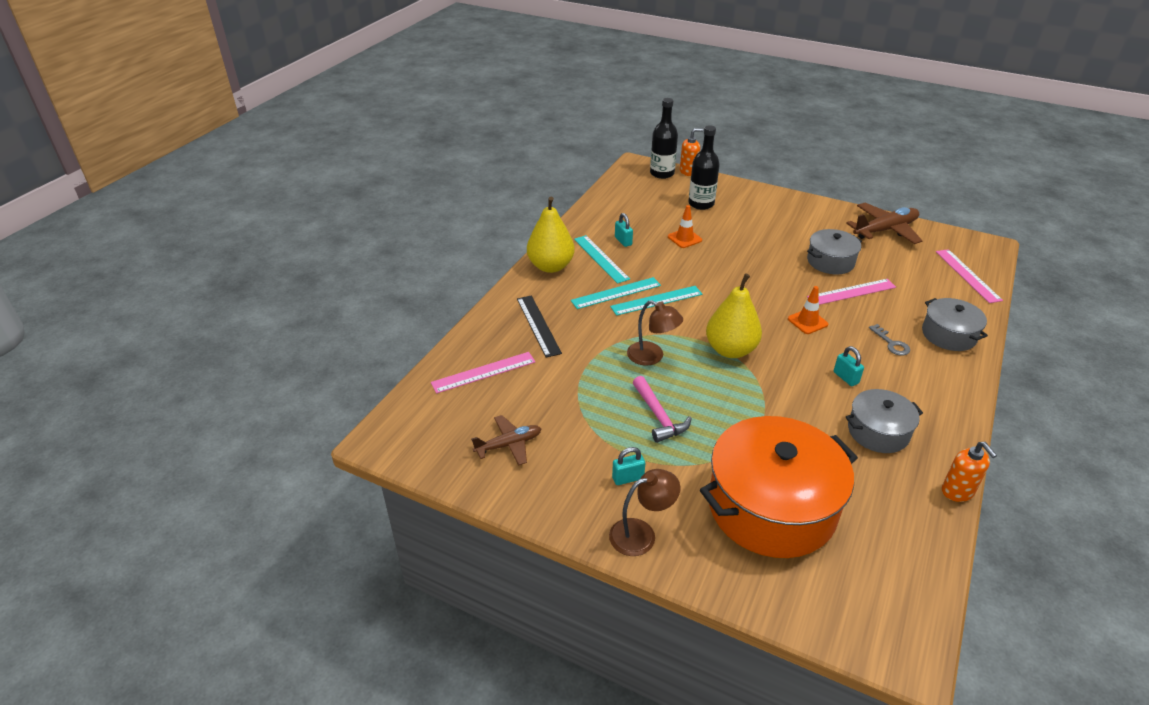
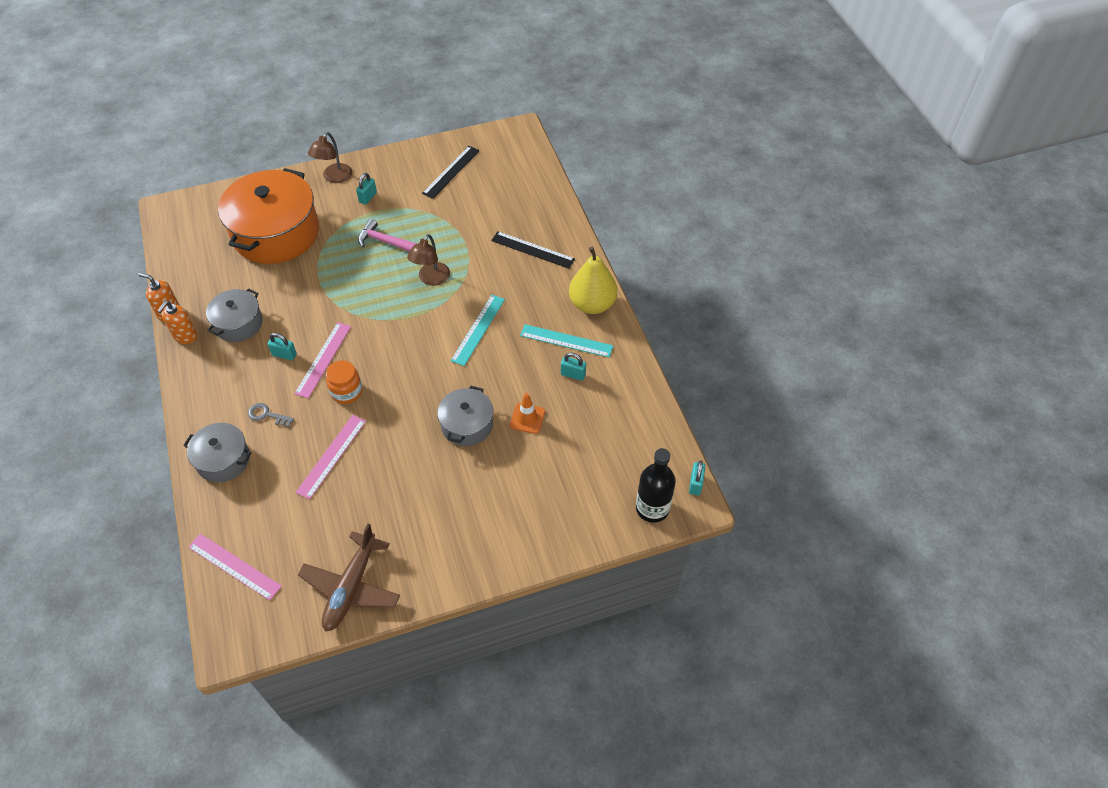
camera: 135 degrees right, 15 degrees up
pink ruler [431,352,535,394] -> pink ruler moved to [294,322,351,398]
brown plane [471,415,541,466] -> black ruler [422,146,480,199]
turquoise ruler [571,277,661,309] -> none
brown lamp [627,300,683,365] -> brown lamp turned 60 degrees counterclockwise [407,234,450,286]
orange soap dispenser [680,128,704,176] -> orange soap dispenser moved to [157,301,197,344]
black bottle [688,125,720,210] -> none
yellow pear [706,273,762,358] -> none
orange traffic cone [788,286,828,334] -> orange jar [326,360,362,404]
grey pot [807,229,862,274] -> grey pot moved to [437,386,493,446]
none -> turquoise padlock [689,461,705,495]

